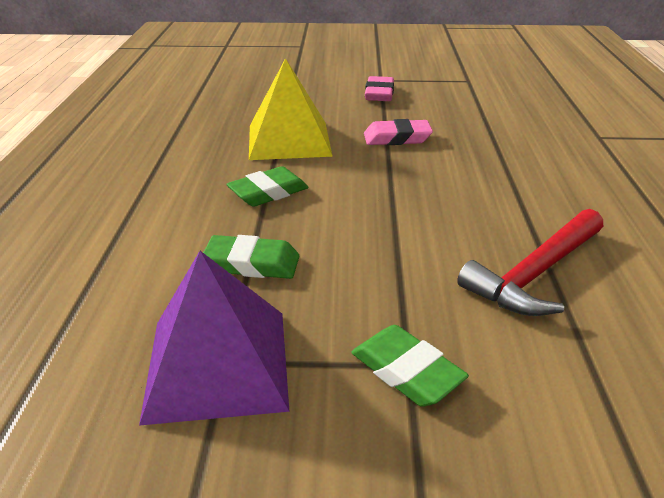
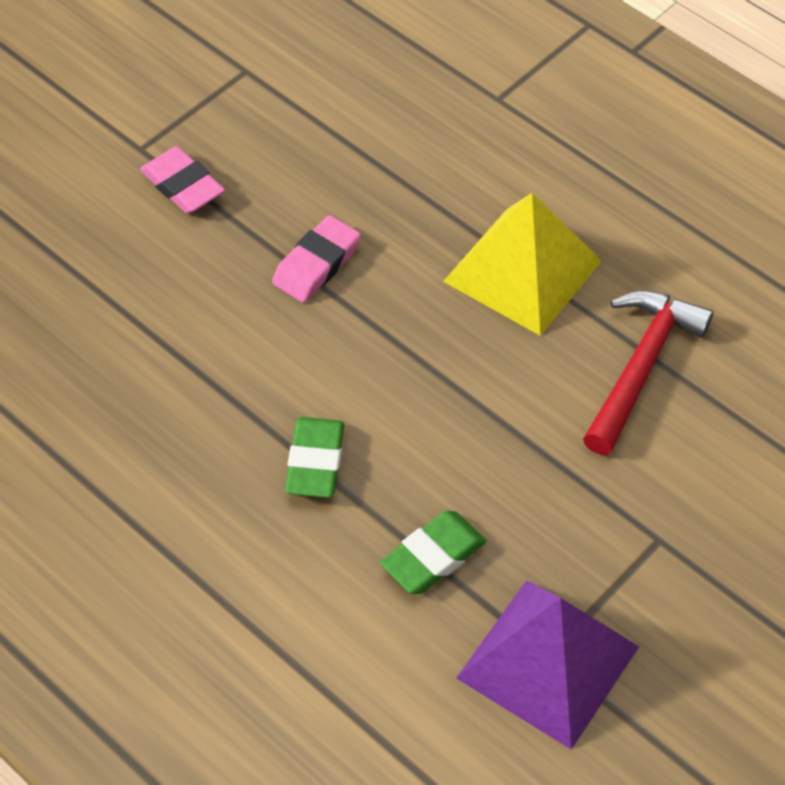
camera: 50 degrees left, 20 degrees up
yellow pyramid [249,58,333,160] -> yellow pyramid moved to [443,193,602,336]
green eraser [352,325,469,407] -> none
red hammer [457,209,603,316] -> red hammer turned 150 degrees counterclockwise [583,290,714,455]

